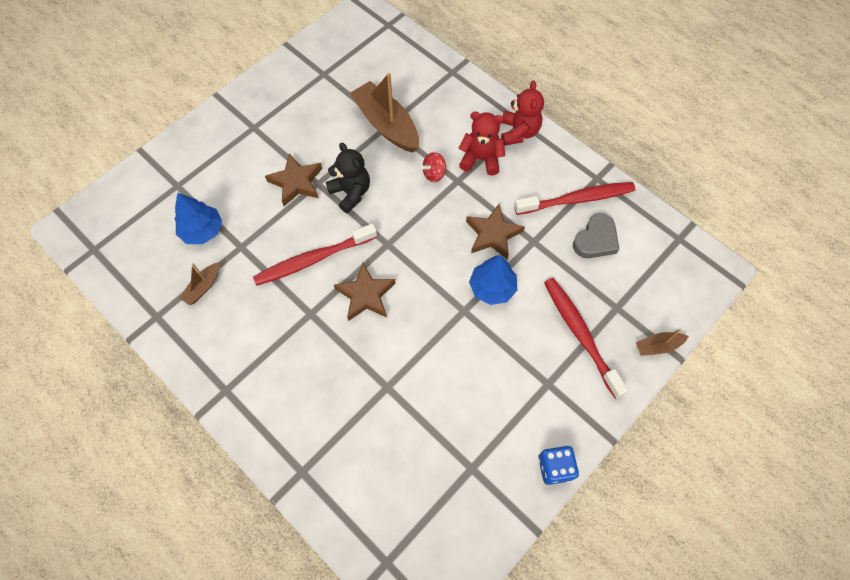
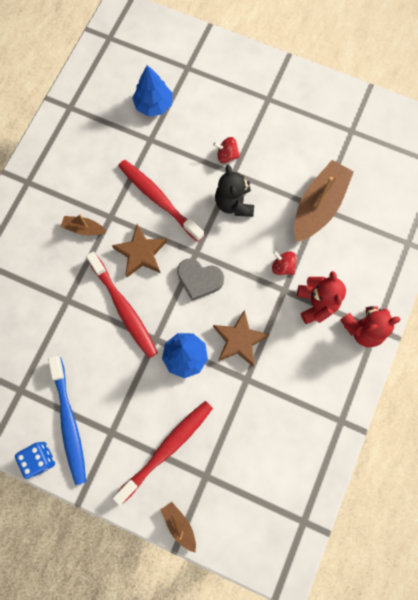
camera: 70 degrees right, 10 degrees up
brown boat [180,262,220,305] -> brown boat moved to [61,214,107,235]
brown star [265,153,322,206] -> red spinning top [213,137,240,163]
black teddy bear [326,142,370,213] -> black teddy bear turned 135 degrees clockwise [215,165,254,217]
red toothbrush [514,182,635,215] -> red toothbrush moved to [86,251,158,358]
grey heart [573,213,619,258] -> grey heart moved to [177,259,224,301]
none -> blue toothbrush [48,356,86,485]

